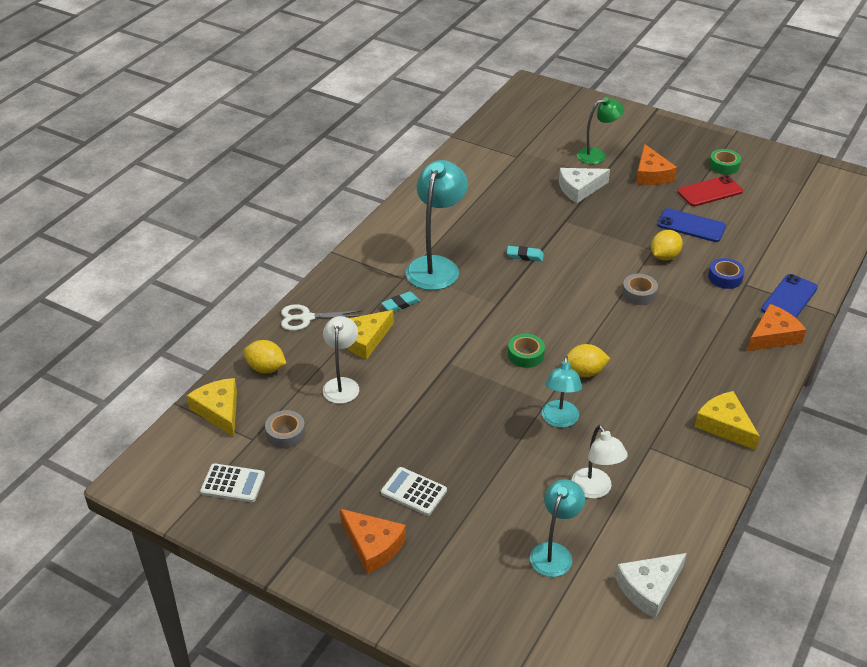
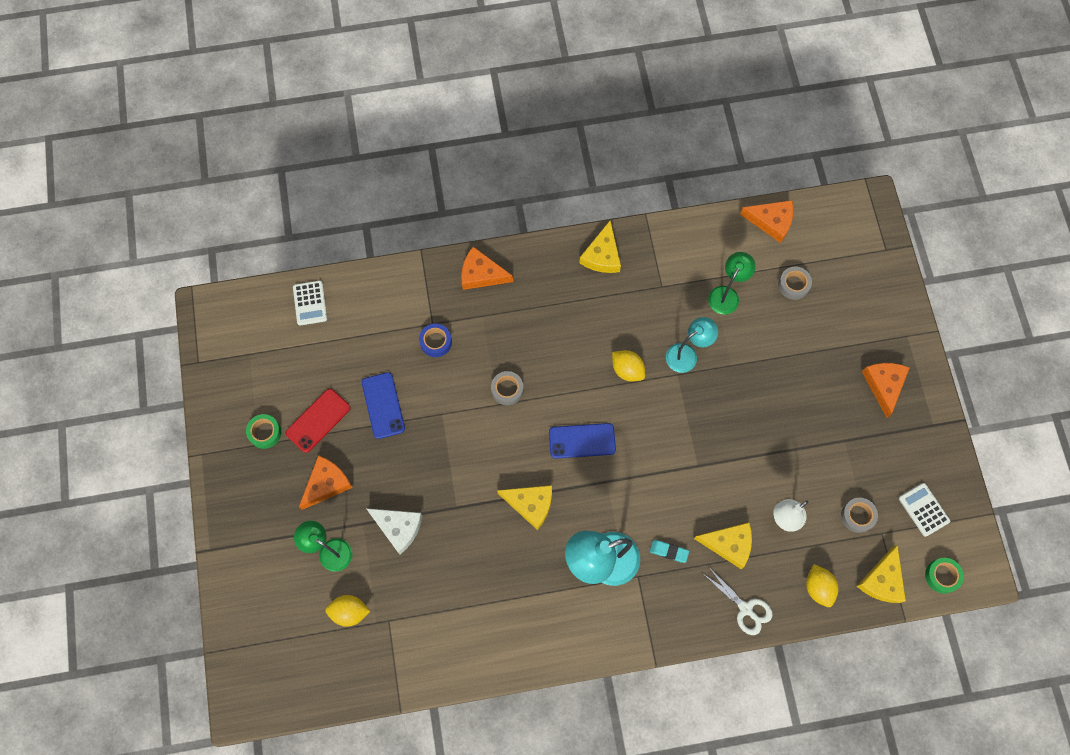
camera: 130 degrees left, 30 degrees up
white calculator [381,467,447,516] -> white calculator moved to [293,280,327,326]
turquoise eraser [507,246,544,261] -> yellow cheese [497,485,552,530]
green tape [508,334,545,368] -> green tape moved to [925,558,964,593]
turquoise lamp [530,479,585,577] -> grey tape [778,267,812,300]
white lamp [572,425,628,499] -> green lamp [708,252,756,314]
white cheese [615,553,687,619] -> orange cheese [740,200,793,243]
yellow lemon [651,230,683,260] -> yellow lemon moved to [325,595,370,627]
red phone [677,175,743,206] -> red phone turned 75 degrees counterclockwise [285,389,351,453]
blue phone [761,274,818,318] -> blue phone moved to [549,423,616,459]

